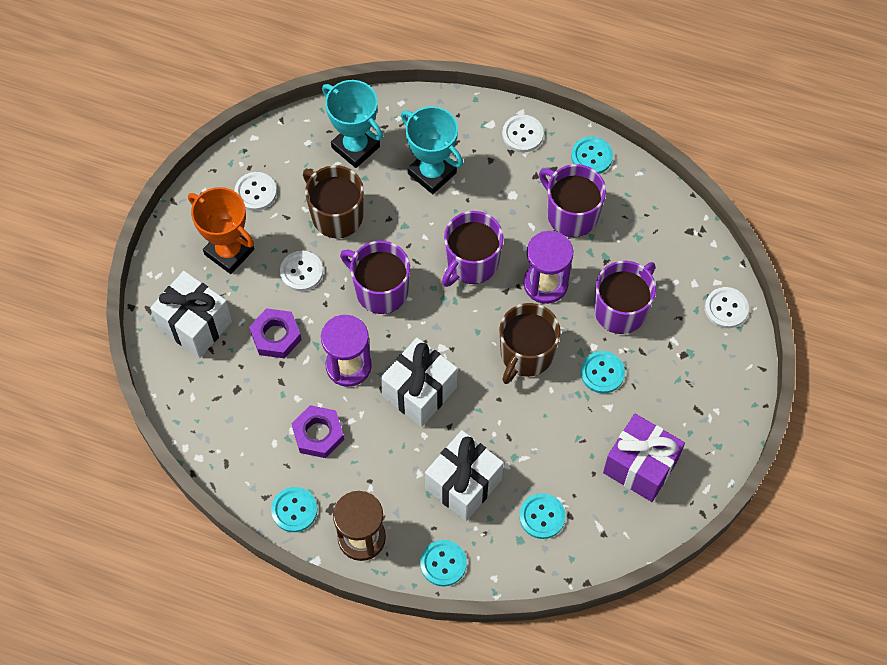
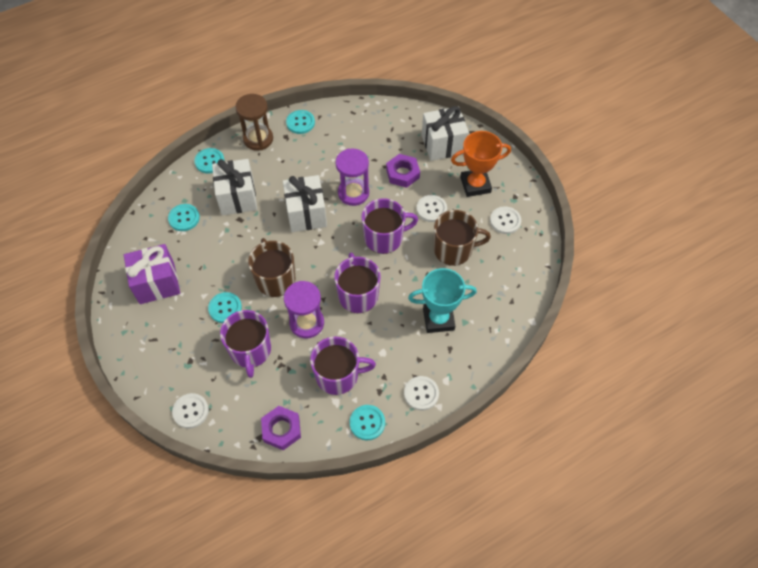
camera: 130 degrees right, 5 degrees down
purple nut [292,405,344,458] -> purple nut moved to [261,406,301,450]
turquoise trophy [322,80,383,168] -> none

